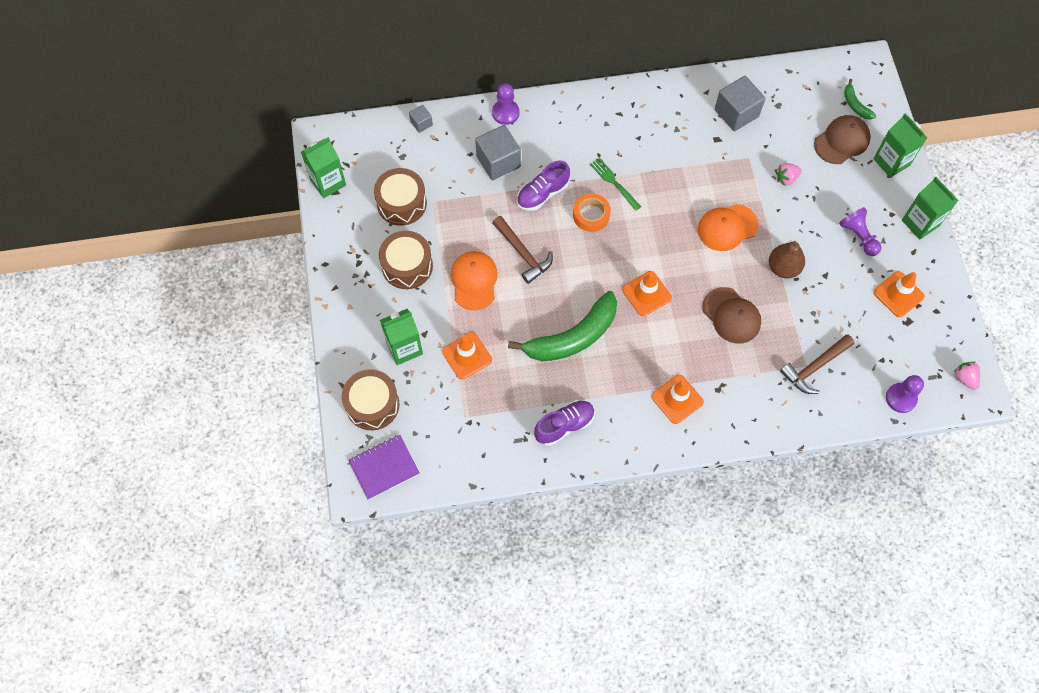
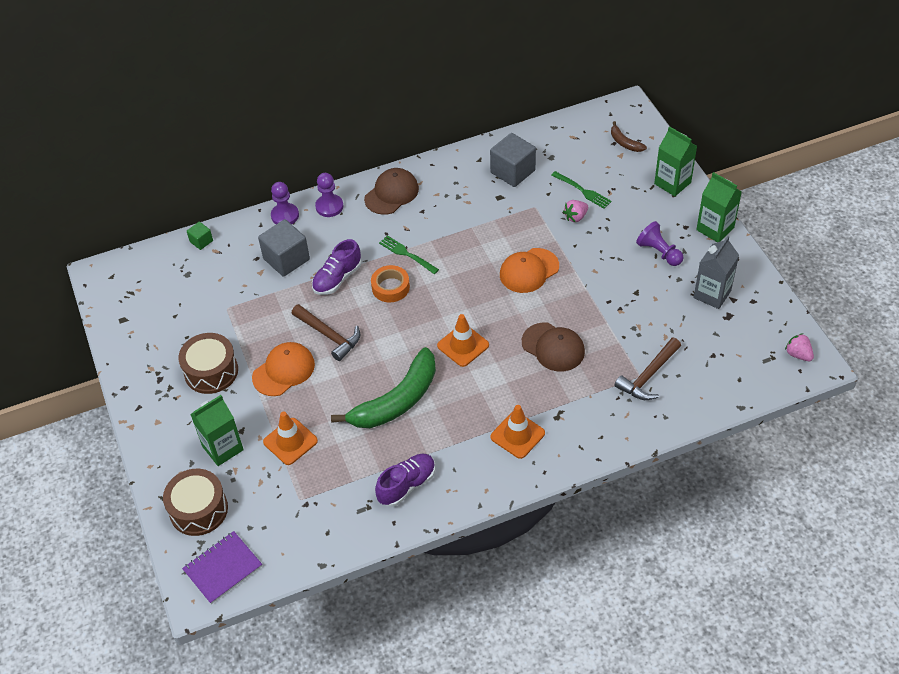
camera: 10 degrees left, 15 degrees down
green carton [301,137,346,198] -> none
brown drum [374,168,427,226] -> none
grey cube [409,105,433,133] -> green cube [187,222,213,250]
orange cap [451,251,498,311] -> orange cap turned 60 degrees clockwise [252,342,315,396]
brown pear [769,241,805,279] -> none
brown cap [814,115,871,164] -> brown cap moved to [364,168,419,215]
green banana [844,79,876,120] -> brown banana [611,121,647,152]
orange traffic cone [874,271,925,317] -> grey carton [693,236,739,309]
purple pawn [886,375,924,413] -> purple pawn moved to [315,173,343,217]
none -> green fork [551,171,612,209]

